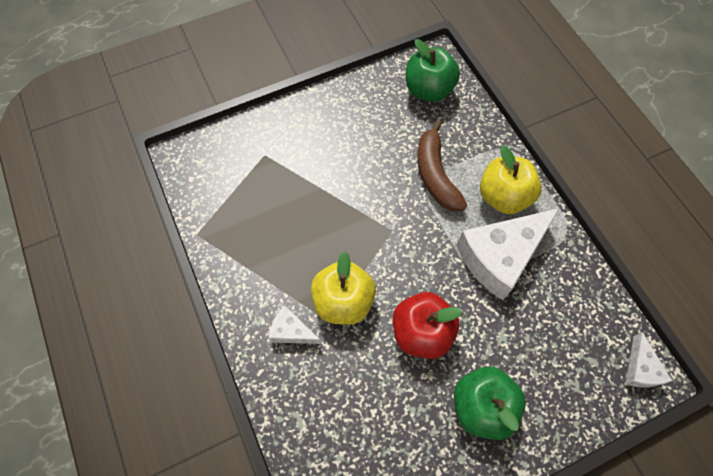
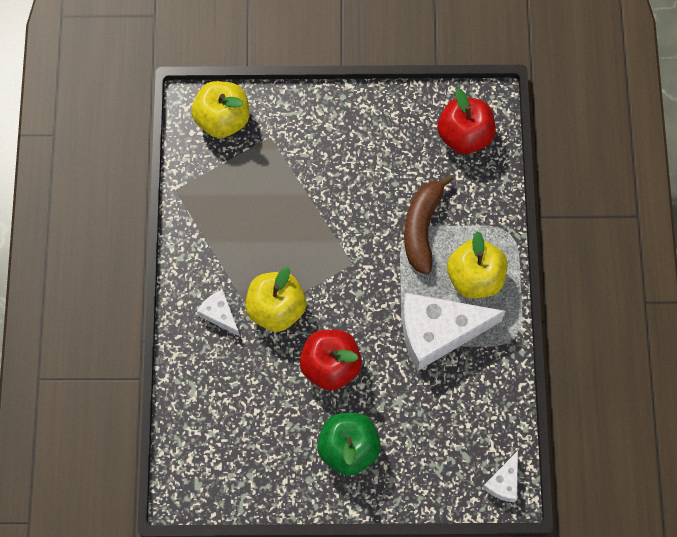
camera: 25 degrees right, 5 degrees up
green apple [406,39,460,102] -> red apple [437,88,496,154]
none -> yellow apple [191,81,250,138]

